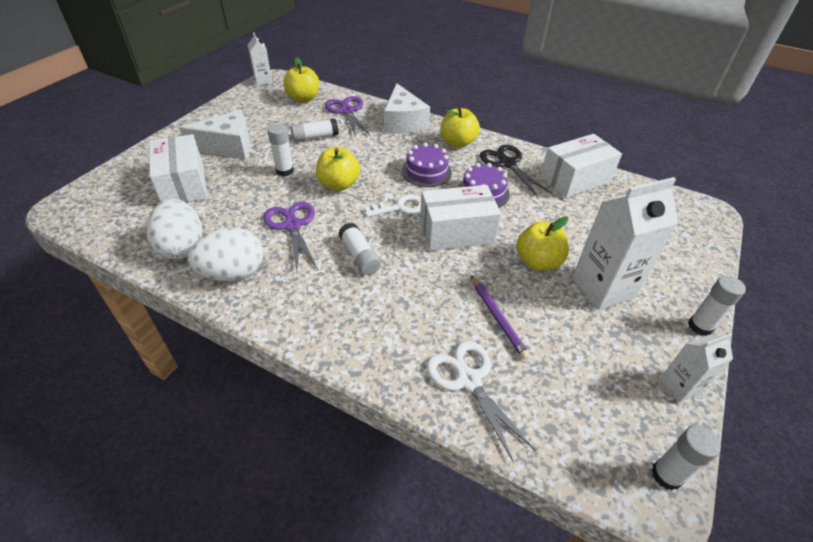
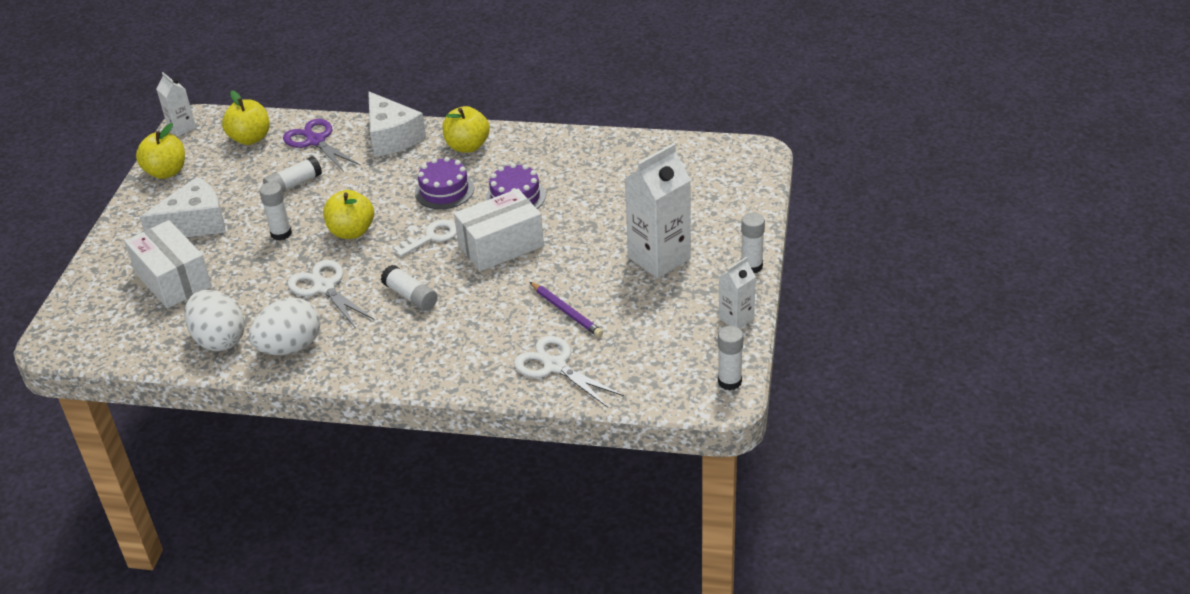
camera: 15 degrees left, 5 degrees down
purple scissors [263,202,318,271] -> white scissors [287,260,374,328]
black scissors [480,145,551,197] -> none
yellow apple [516,216,569,271] -> yellow apple moved to [136,123,185,179]
white box [540,134,622,198] -> none

